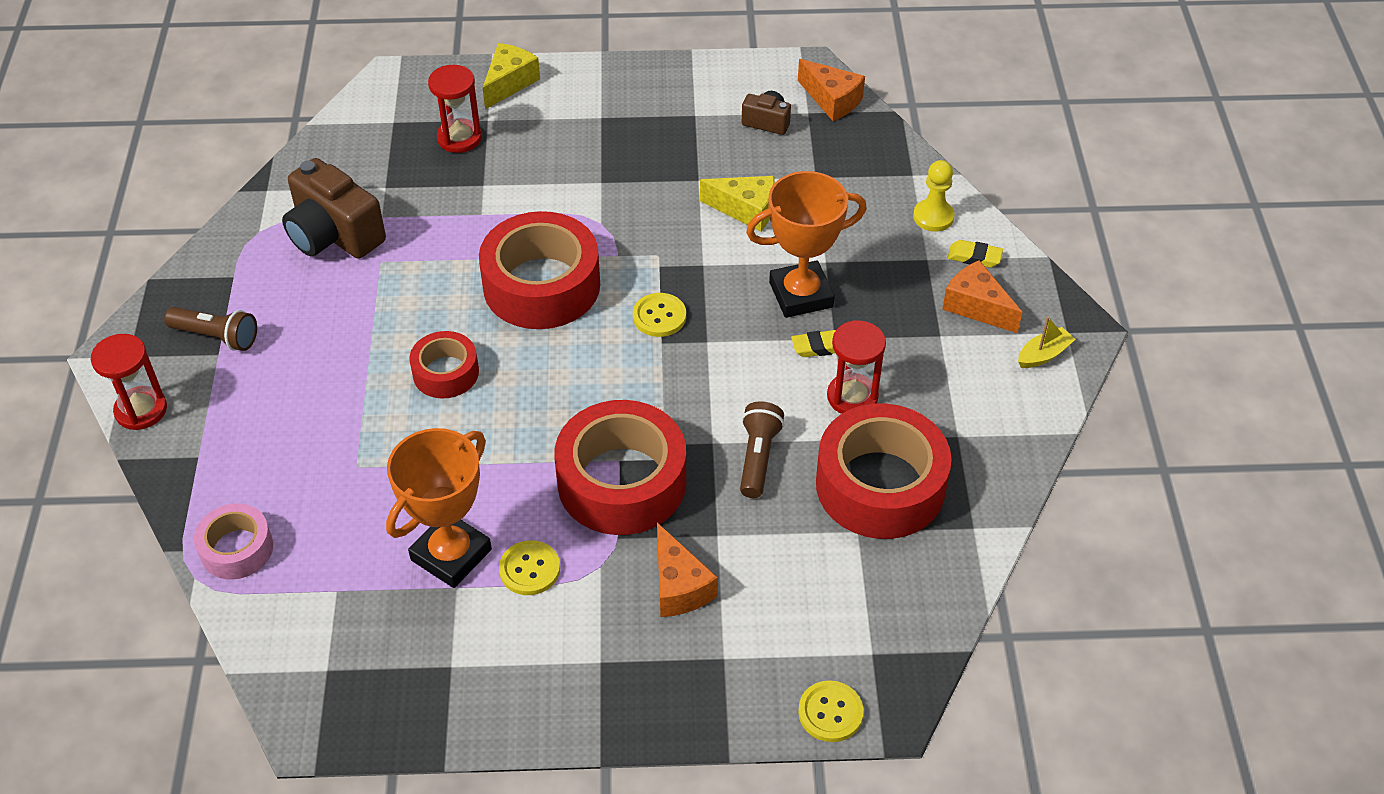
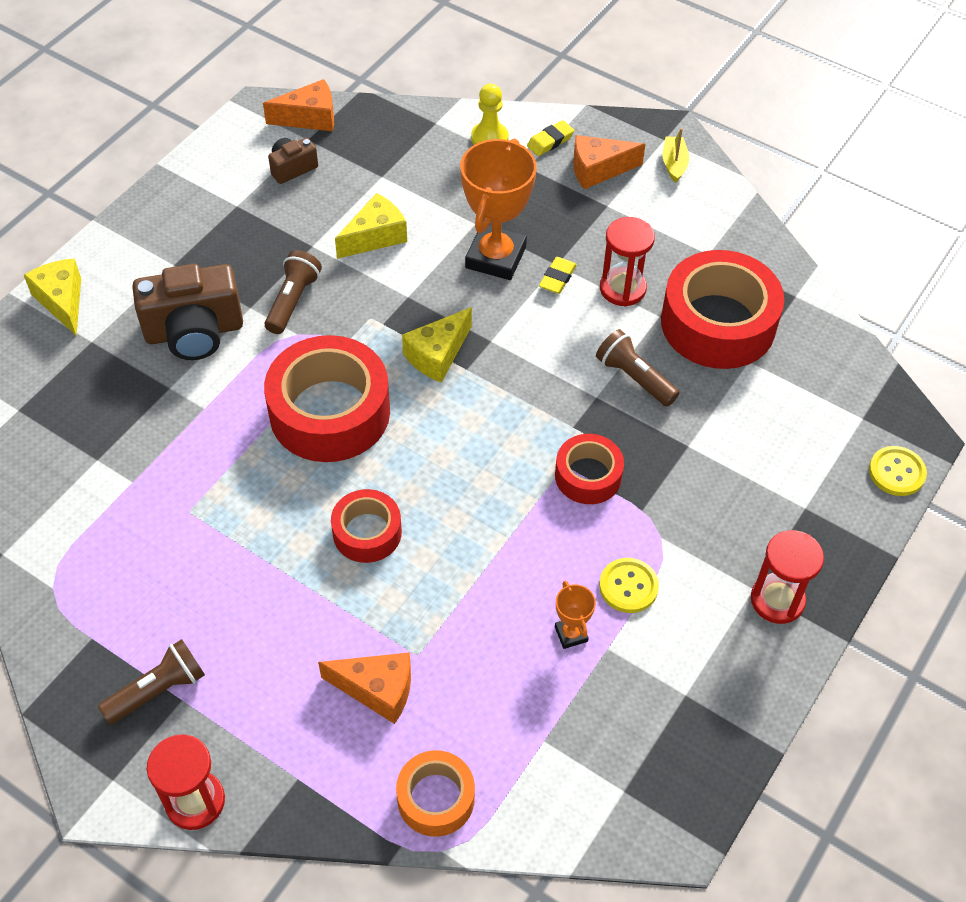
camera: 55 degrees left, 5 degrees up
pink tape [194,504,273,579] -> orange tape [396,750,475,837]
brown camera [282,158,386,259] -> brown camera moved to [132,264,243,360]
orange trophy [386,428,492,588] -> orange trophy [555,581,596,649], size x0.45
red hourglass [428,65,482,153] -> red hourglass moved to [751,530,824,624]
red tape [554,400,686,535] -> red tape [555,434,624,504], size x0.54
yellow button [633,293,686,337] -> yellow cheese [402,307,472,383]
orange cheese [657,523,718,617] -> orange cheese moved to [318,652,411,724]
none -> brown flashlight [265,250,322,334]

